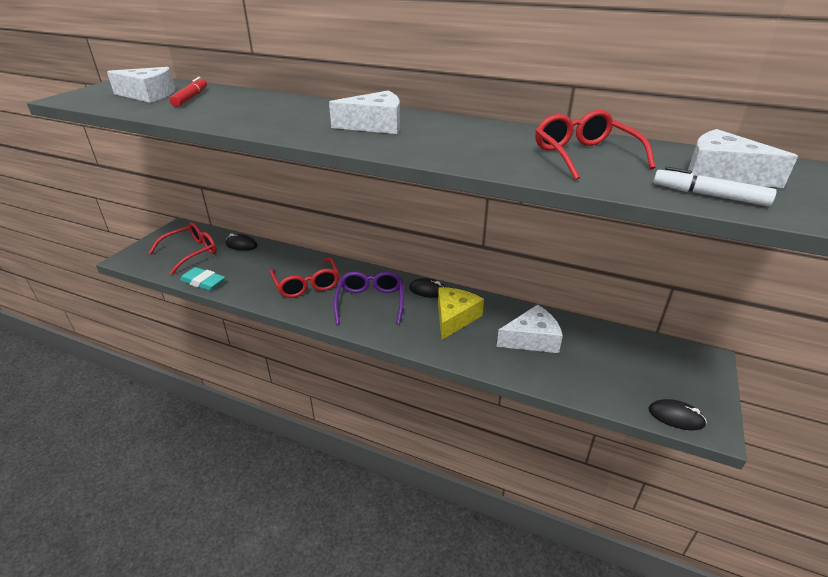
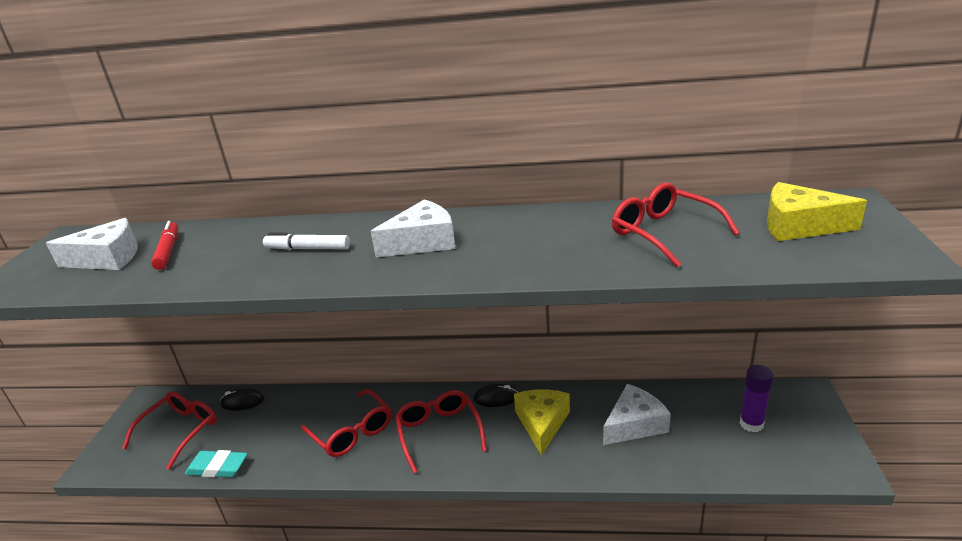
camera: 15 degrees left, 5 degrees down
purple glasses [334,271,404,325] -> red glasses [395,390,487,474]
black mouse [648,399,707,430] -> none
white marker [653,166,777,206] -> white marker moved to [263,233,350,250]
white cheese [688,129,798,188] -> yellow cheese [767,182,867,241]
none -> purple glue stick [740,365,773,432]

